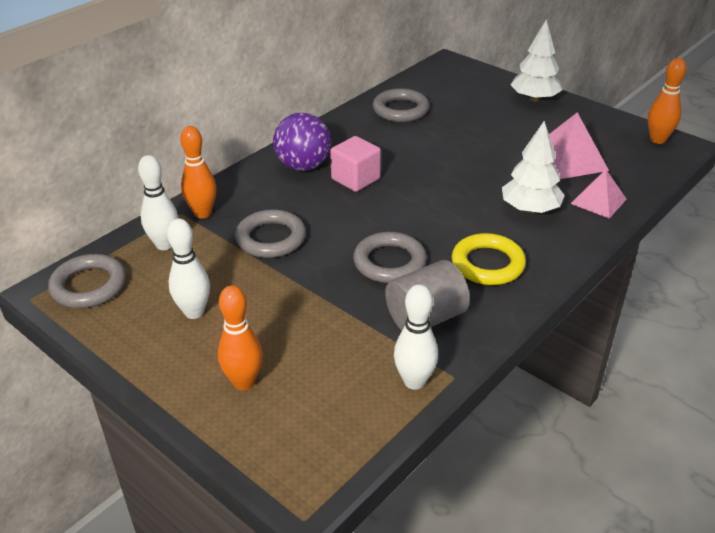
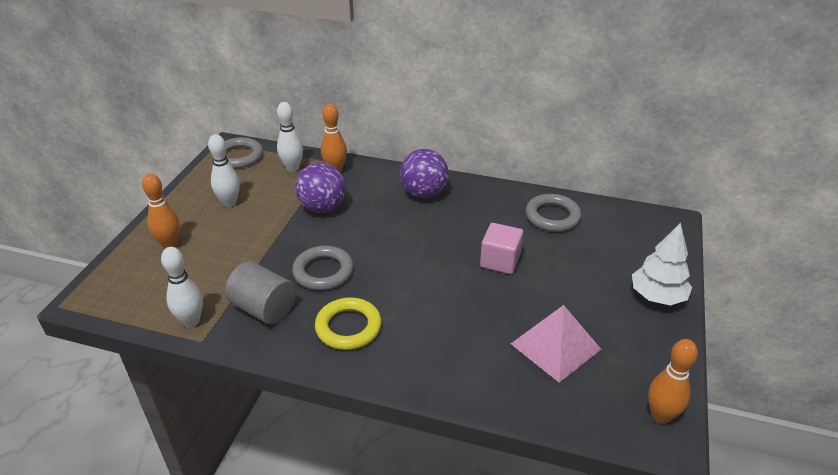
camera: 65 degrees right, 0 degrees up
grey ring [235,209,306,258] -> purple ball [295,163,346,213]
pink cube [330,136,381,192] -> pink cube moved to [480,223,523,274]
white tree [502,121,565,214] -> none
pink pyramid [571,170,627,219] -> none

